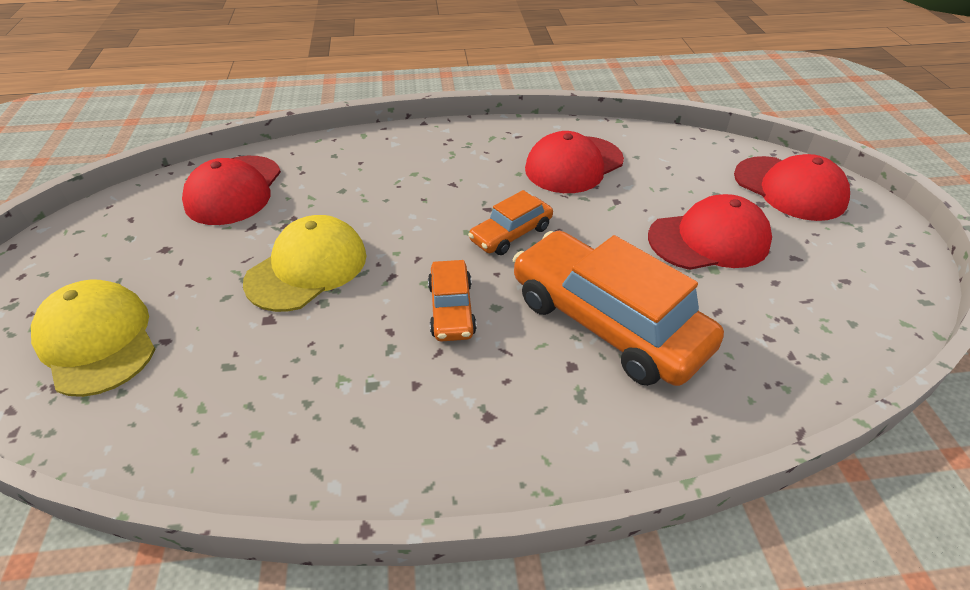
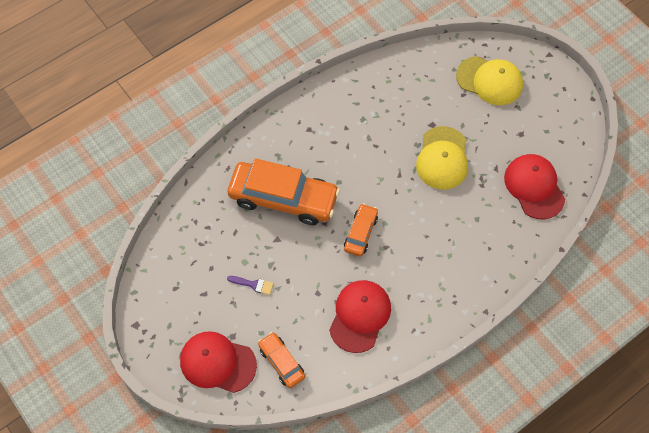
camera: 150 degrees right, 20 degrees up
orange car [428,260,477,341] -> orange car moved to [258,332,305,388]
red cap [648,194,772,270] -> purple brush [227,276,274,295]

